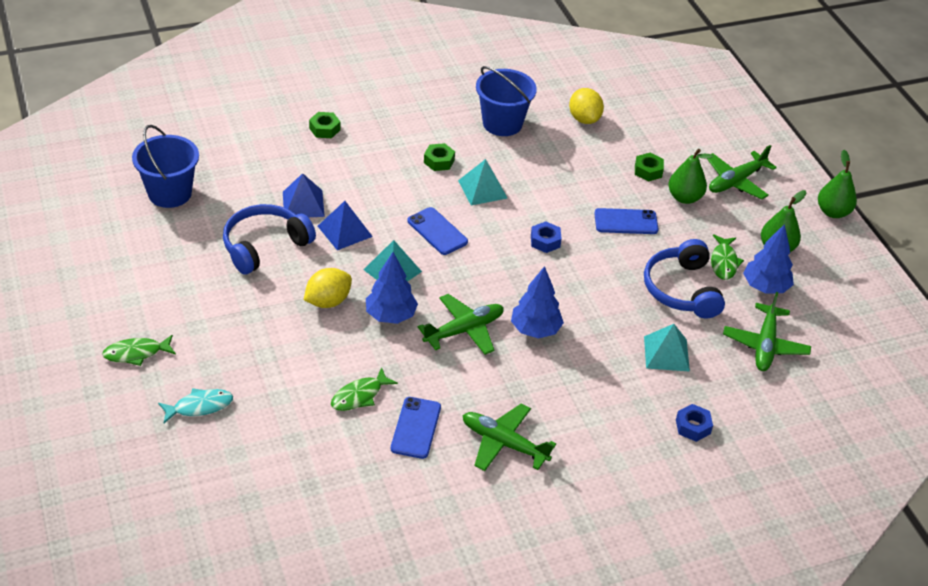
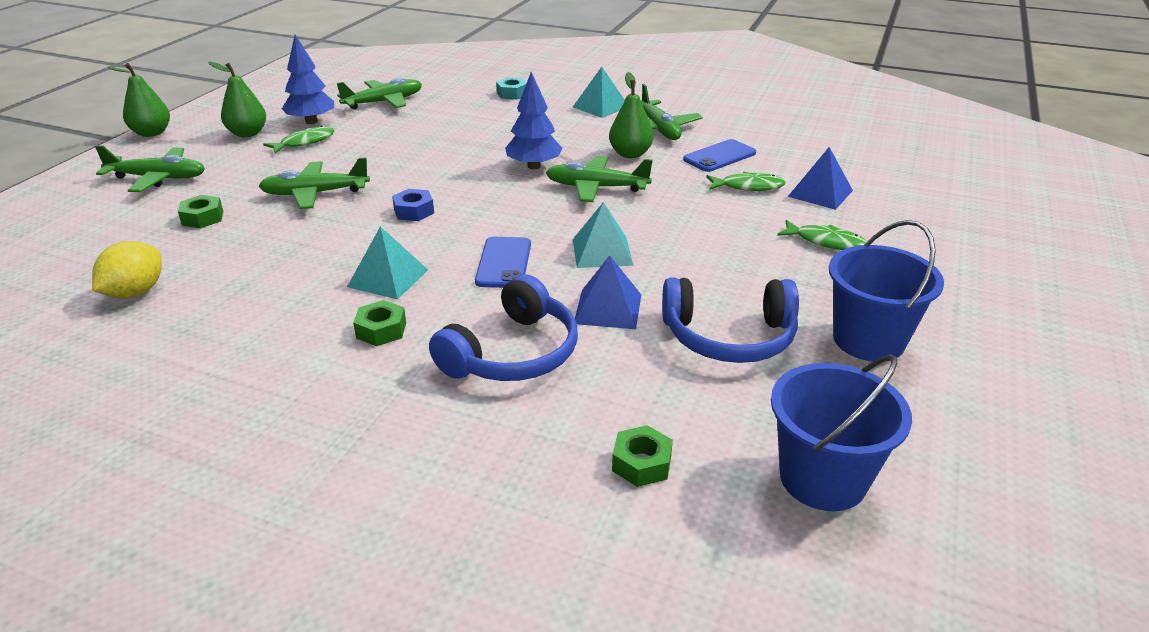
camera: 135 degrees left, 10 degrees down
green fish [102,335,176,366] -> green fish moved to [777,220,867,250]
turquoise fish [158,388,233,423] -> none
blue pyramid [283,173,325,217] -> blue pyramid moved to [788,147,853,210]
yellow lemon [304,268,352,308] -> none
green nut [309,112,340,138] -> green nut moved to [612,425,673,487]
blue tree [366,252,418,324] -> none
blue bucket [476,66,537,136] -> blue bucket moved to [829,220,944,362]
blue phone [594,208,658,234] -> green plane [259,157,370,209]
blue headphones [644,239,725,319] -> blue headphones moved to [429,275,578,381]
turquoise pyramid [644,324,690,372] -> turquoise pyramid moved to [573,67,625,118]
green pear [668,149,713,204] -> green pear moved to [609,72,654,158]
blue nut [676,404,713,442] -> turquoise nut [496,77,527,99]

